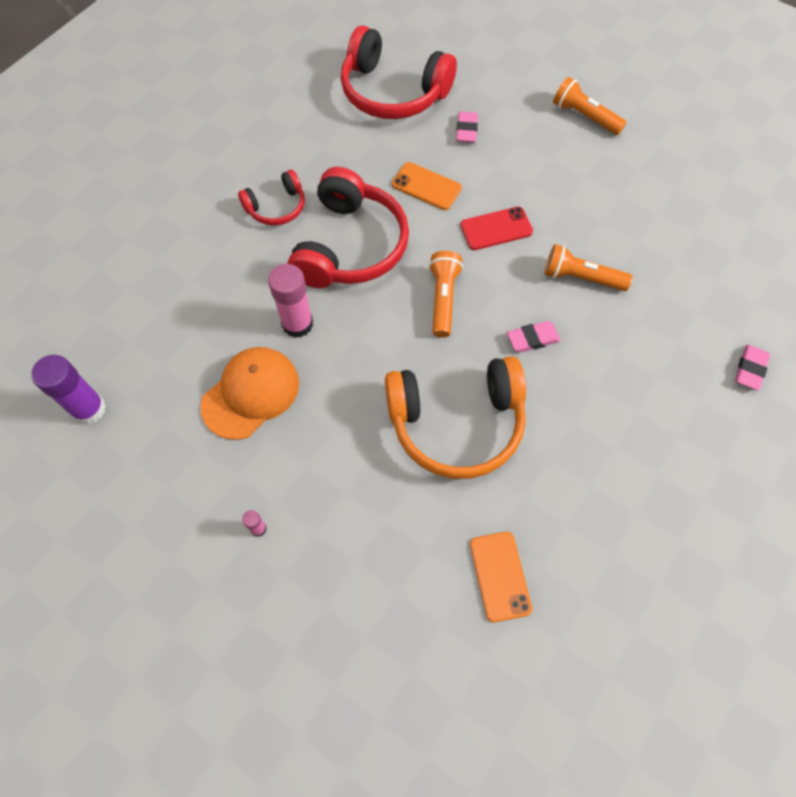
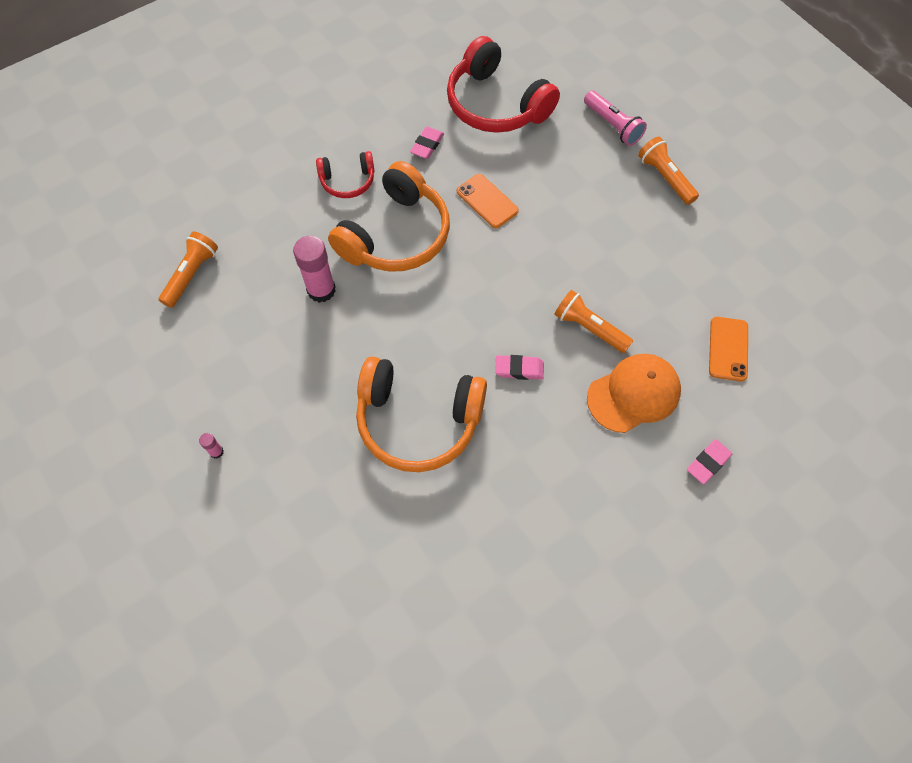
camera: 20 degrees right, 0 degrees up
purple glue stick [31,355,106,424] -> none
orange cap [200,347,299,440] -> orange cap moved to [587,354,681,433]
red headphones [287,167,409,288] -> orange headphones [328,161,450,272]
orange flashlight [429,251,463,338] -> orange flashlight moved to [159,232,218,308]
pink eraser [456,111,478,143] -> pink eraser moved to [410,127,444,159]
red phone [460,206,533,250] -> none
orange phone [470,532,532,622] -> orange phone moved to [709,317,748,381]
none -> pink flashlight [584,91,647,146]

